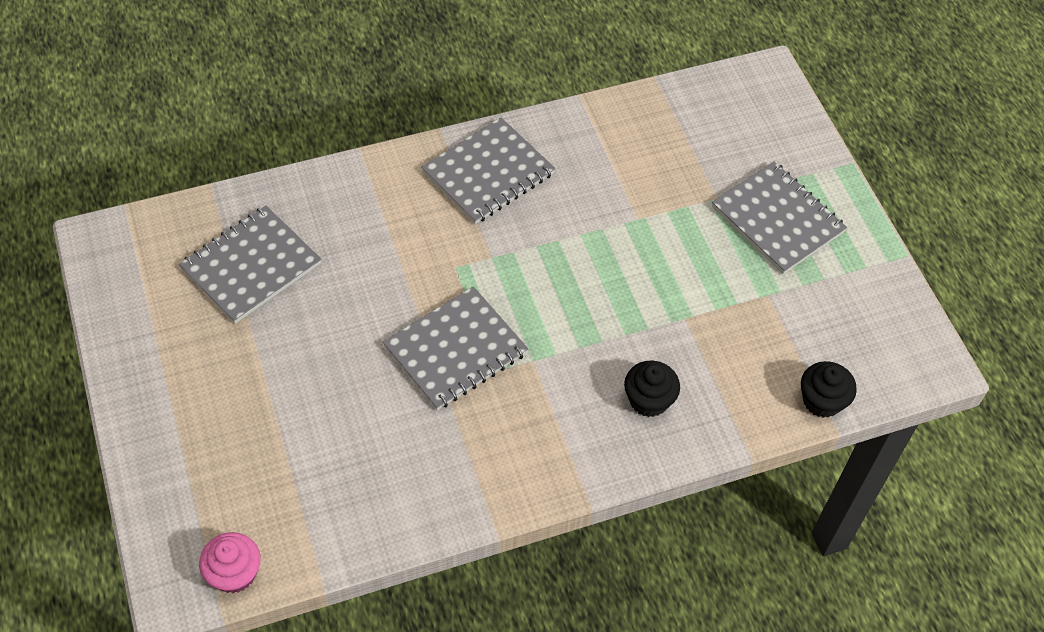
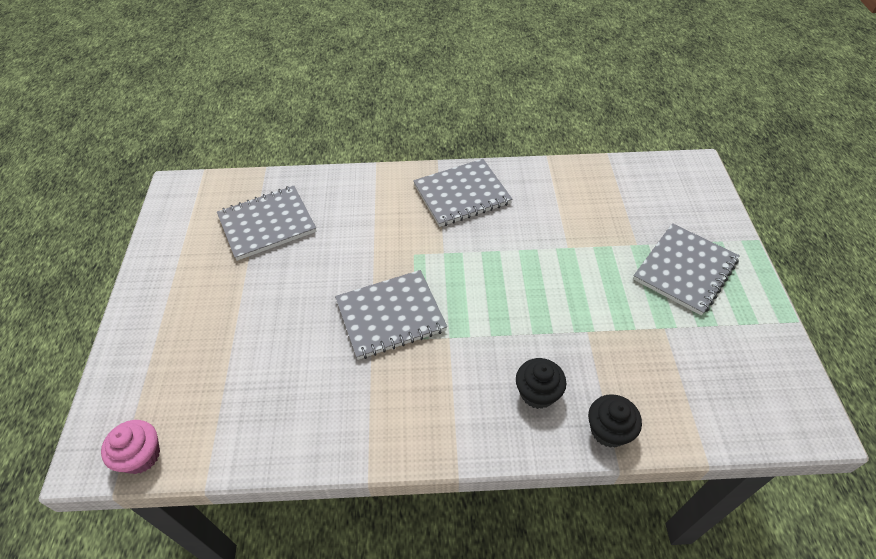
camera: 20 degrees right, 5 degrees down
grey notebook [712,161,847,274] -> grey notebook turned 60 degrees clockwise [633,223,740,316]
black cupcake [801,361,857,418] -> black cupcake moved to [588,394,642,448]

